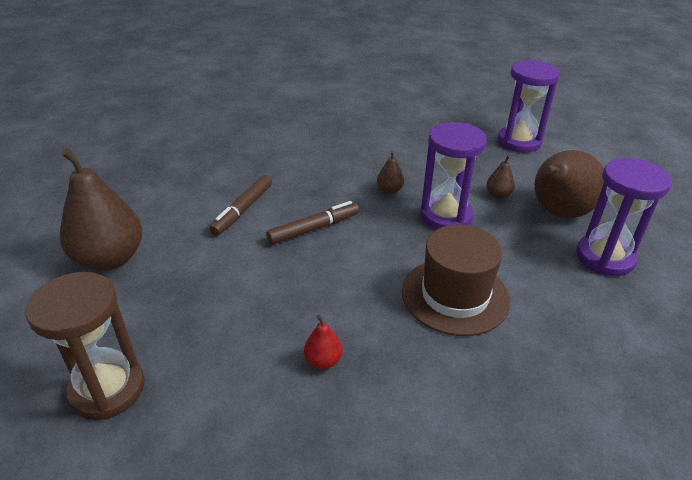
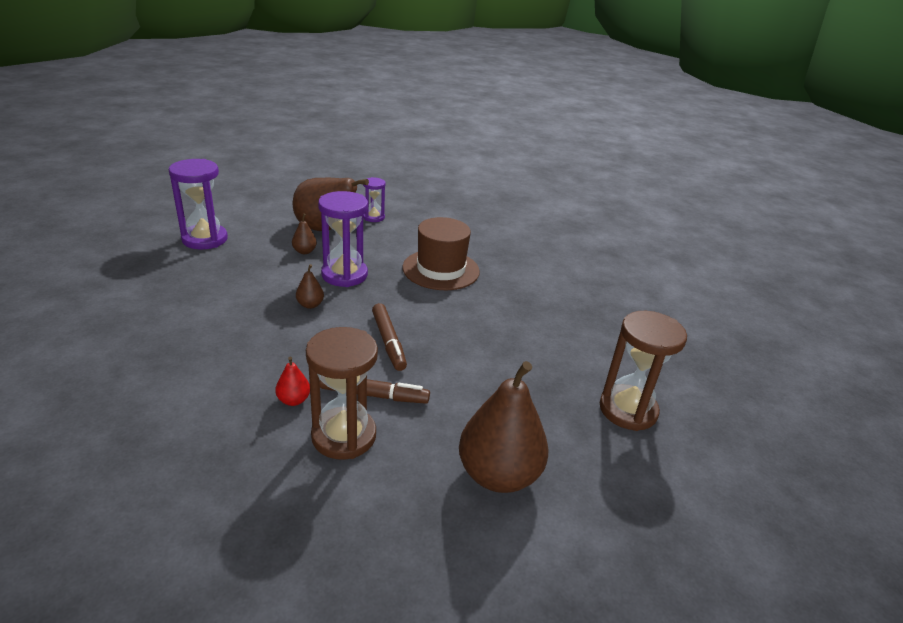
camera: 110 degrees left, 5 degrees down
brown marker [266,201,359,244] -> brown marker turned 150 degrees counterclockwise [372,303,407,371]
red pear [304,315,342,369] -> red pear moved to [275,357,310,406]
purple hourglass [576,158,672,276] -> purple hourglass [363,177,386,222], size x0.56
none -> brown hourglass [306,327,378,459]

